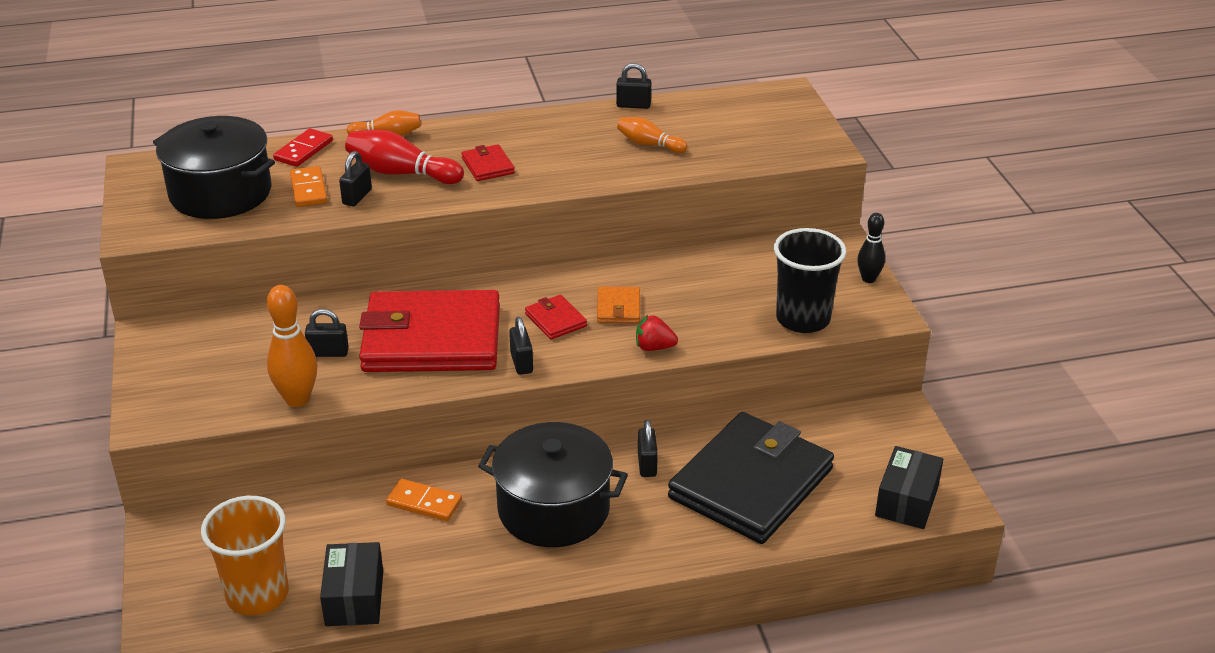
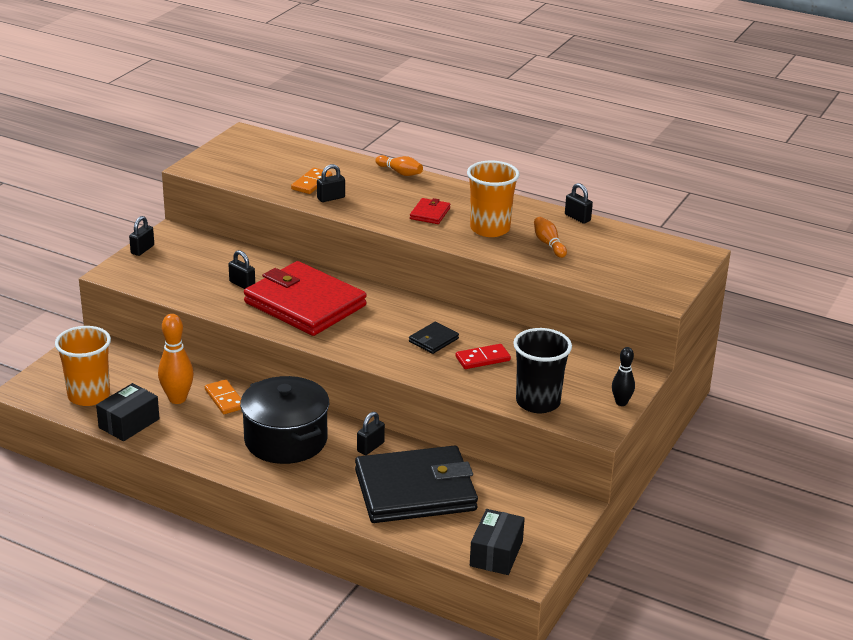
camera: 40 degrees right, 5 degrees down
black pot [153,116,275,219] -> none
orange bowling pin [267,285,317,407] -> orange bowling pin moved to [158,314,194,404]
red domino [273,128,333,167] -> red domino moved to [456,344,511,369]
red bowling pin [345,130,464,184] -> none
black padlock [509,317,533,375] -> black padlock moved to [129,216,154,256]
red wallet [525,295,587,339] -> none
orange wallet [597,287,640,323] -> black wallet [409,322,459,354]
red strawberry [636,315,678,351] -> none
black box [875,446,943,529] -> black box turned 45 degrees counterclockwise [470,509,525,575]
none -> orange cup [467,161,519,237]

